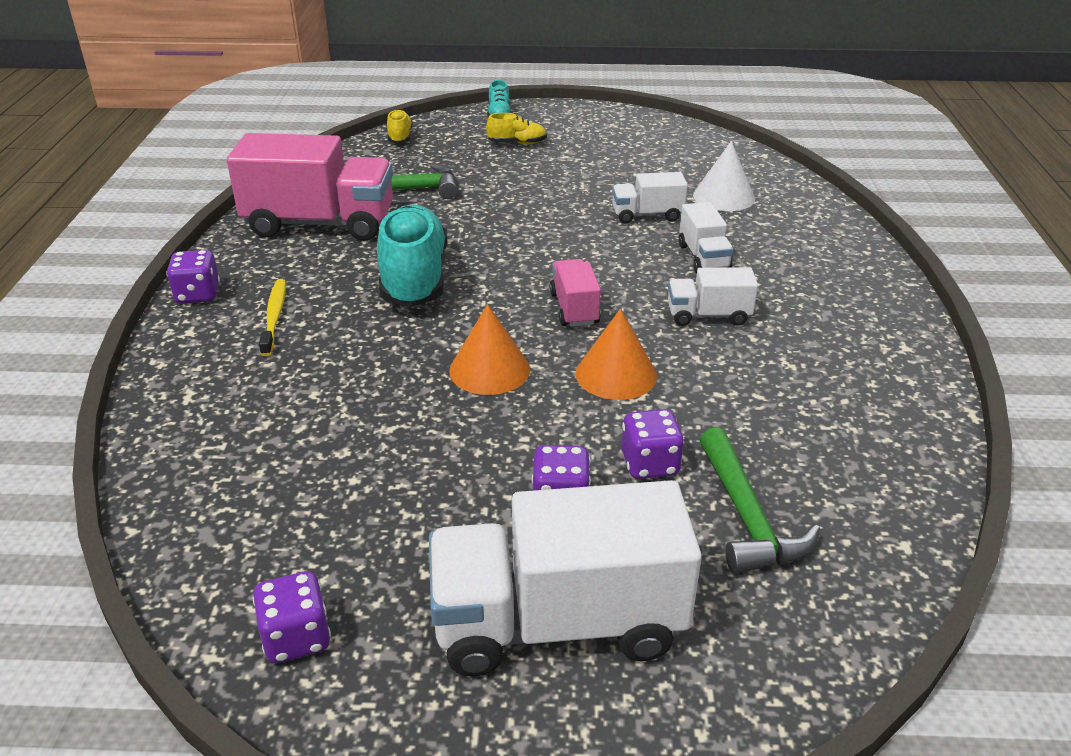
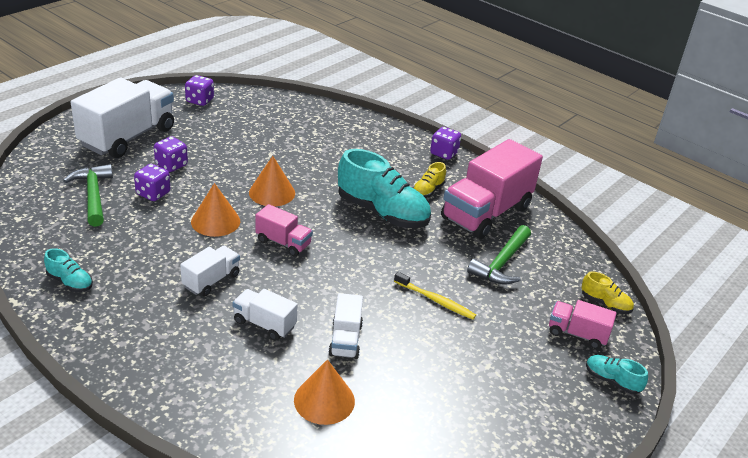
camera: 125 degrees right, 0 degrees up
yellow toothbrush [259,279,286,356] -> yellow toothbrush moved to [394,272,476,319]
yellow shoe [486,113,547,144] -> yellow shoe moved to [413,162,446,198]
white truck [612,172,688,223] -> white truck turned 150 degrees clockwise [328,293,363,359]
white cone [693,141,755,211] -> orange cone [294,359,355,425]
green hammer [700,427,820,574] -> green hammer turned 45 degrees clockwise [63,164,113,227]
none -> turquoise shoe [44,248,93,292]
none -> pink truck [549,300,617,349]

